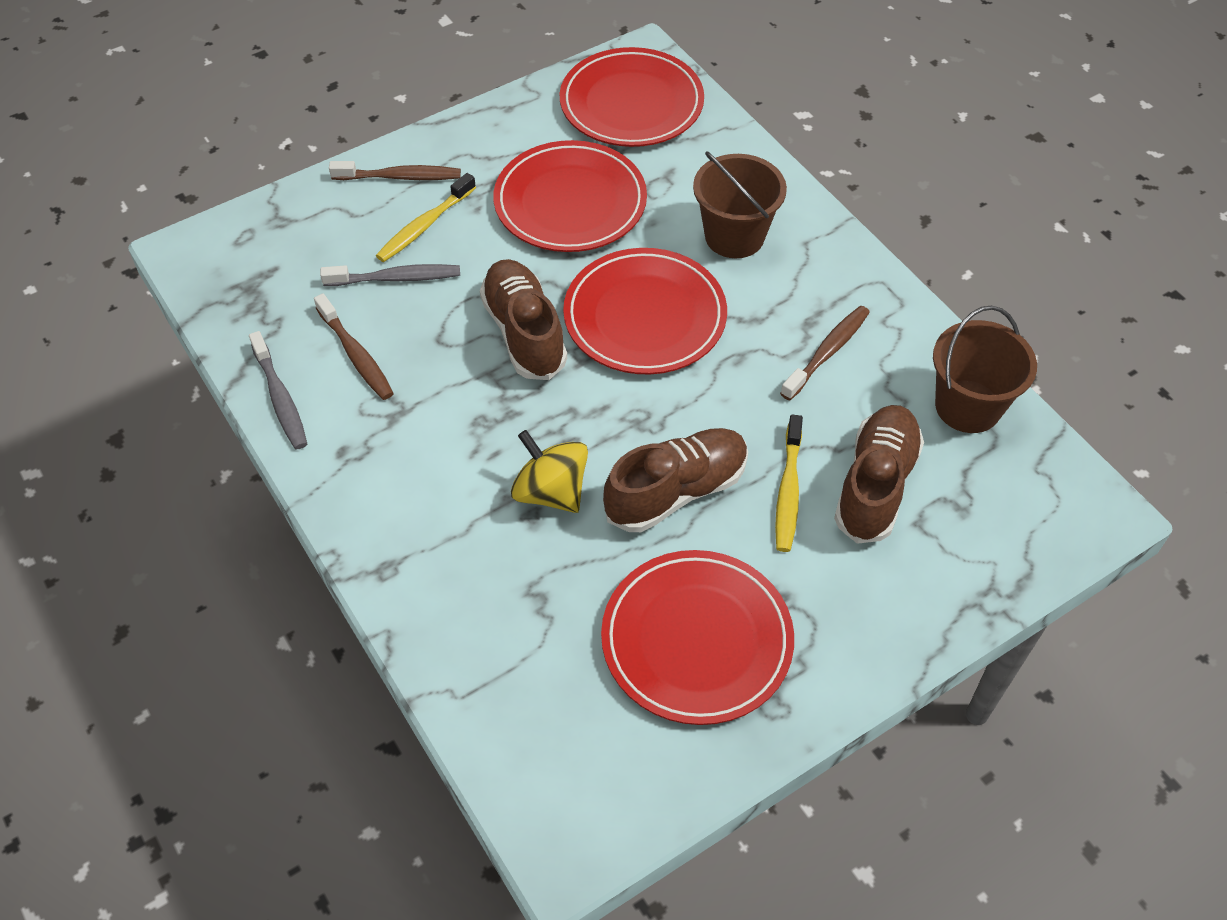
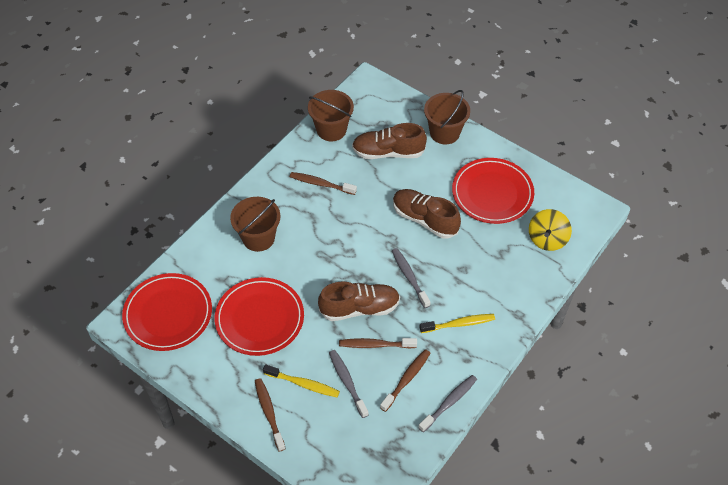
camera: 110 degrees left, 0 degrees up
brown shoe [480,259,567,380] -> brown shoe turned 150 degrees counterclockwise [318,281,400,321]
yellow spinning top [511,430,588,513] -> yellow spinning top moved to [529,209,572,251]
red plate [563,248,727,375] -> none
yellow toothbrush [775,415,803,552] -> yellow toothbrush moved to [419,314,495,333]
none -> brown toothbrush [339,338,417,348]
none -> grey toothbrush [392,248,431,308]
none -> brown bucket [424,90,470,144]

